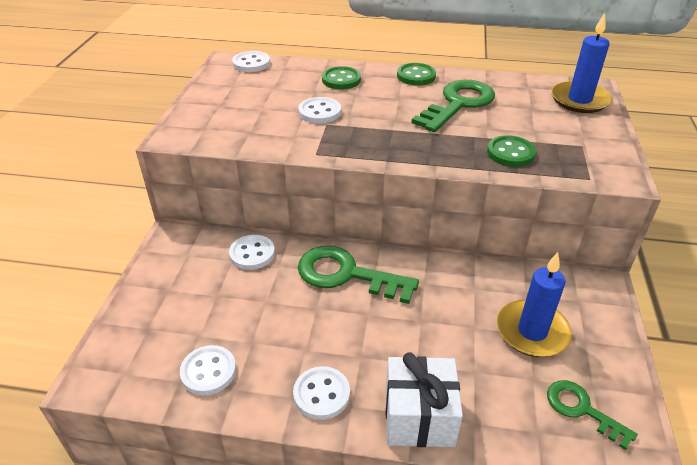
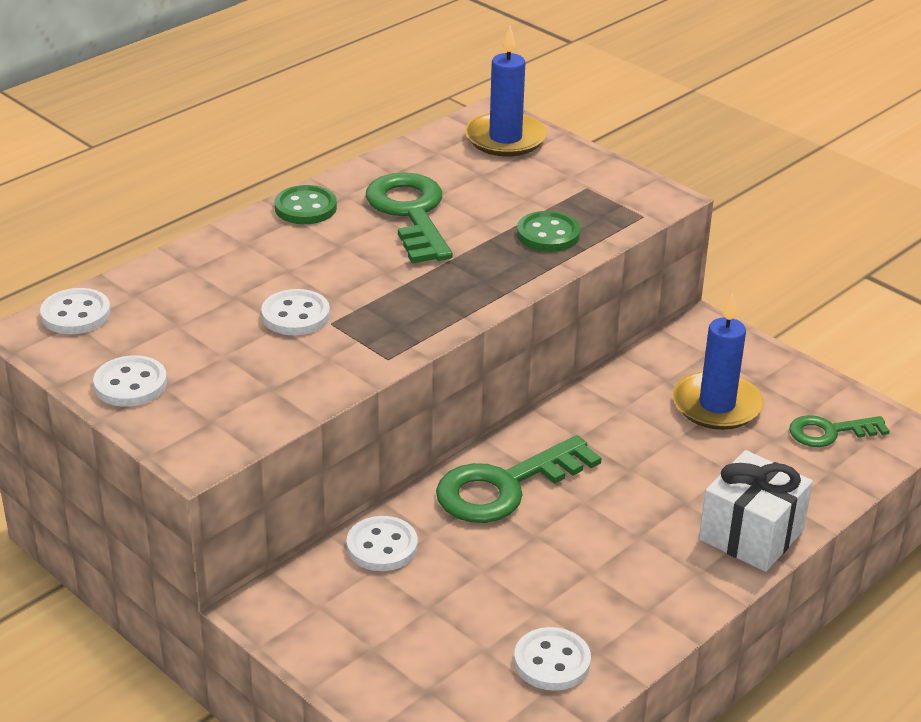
camera: 55 degrees left, 5 degrees down
white button [293,366,350,420] -> white button moved to [93,355,167,407]
green button [322,66,361,90] -> none

